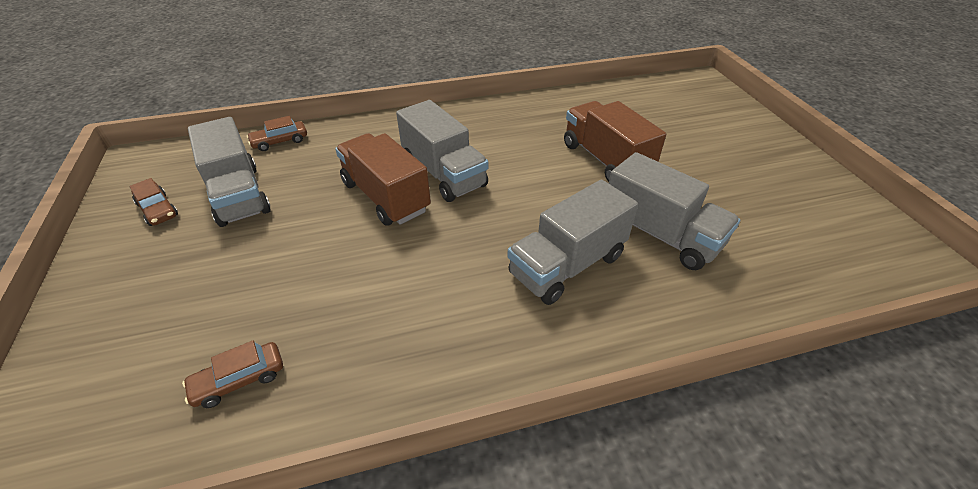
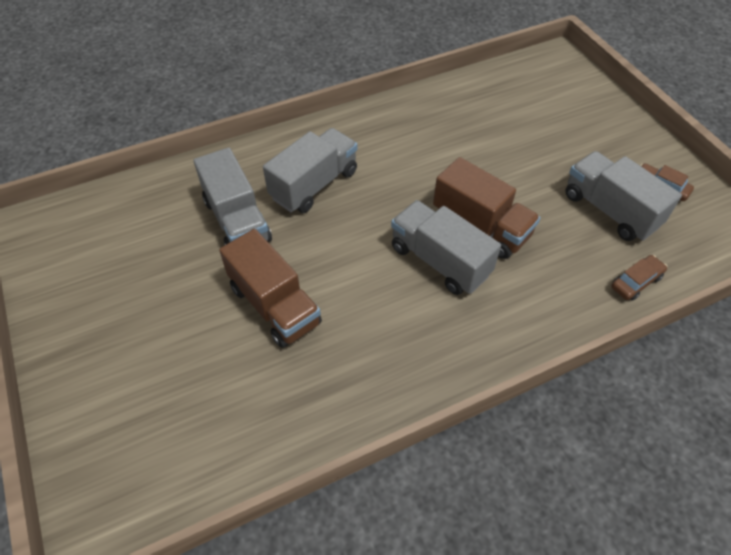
camera: 170 degrees right, 10 degrees up
brown car [182,340,283,408] -> none
grey truck [609,152,740,270] -> grey truck turned 150 degrees counterclockwise [194,148,272,245]

